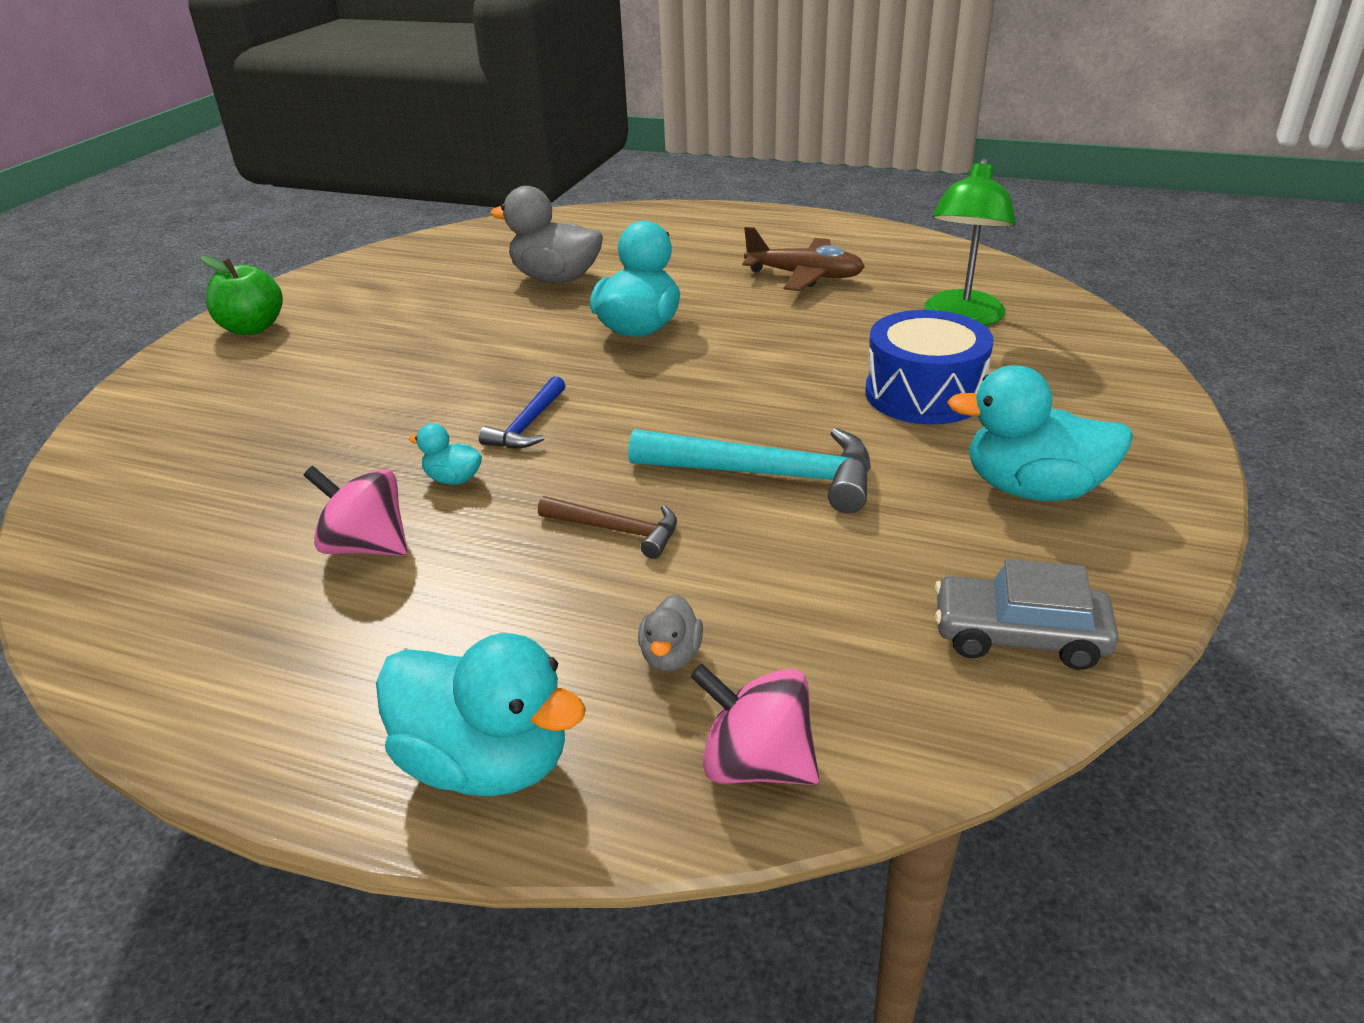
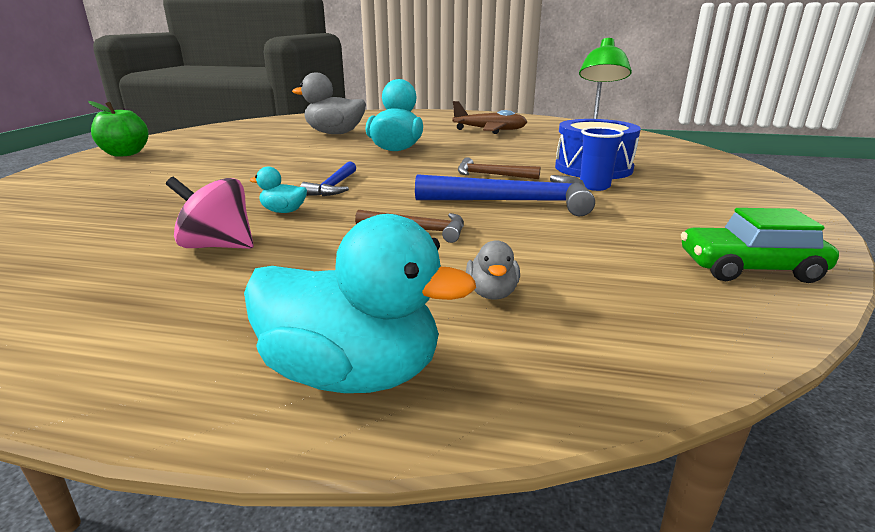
camera: 10 degrees left, 10 degrees down
turquoise hammer [628,428,871,513] -> blue hammer [415,174,595,216]
pink spinning top [690,663,819,785] -> none
grey car [935,559,1118,670] -> green car [681,208,839,283]
turquoise duck [947,365,1133,501] -> none
none -> brown hammer [458,157,540,179]
none -> blue cup [580,127,624,191]

